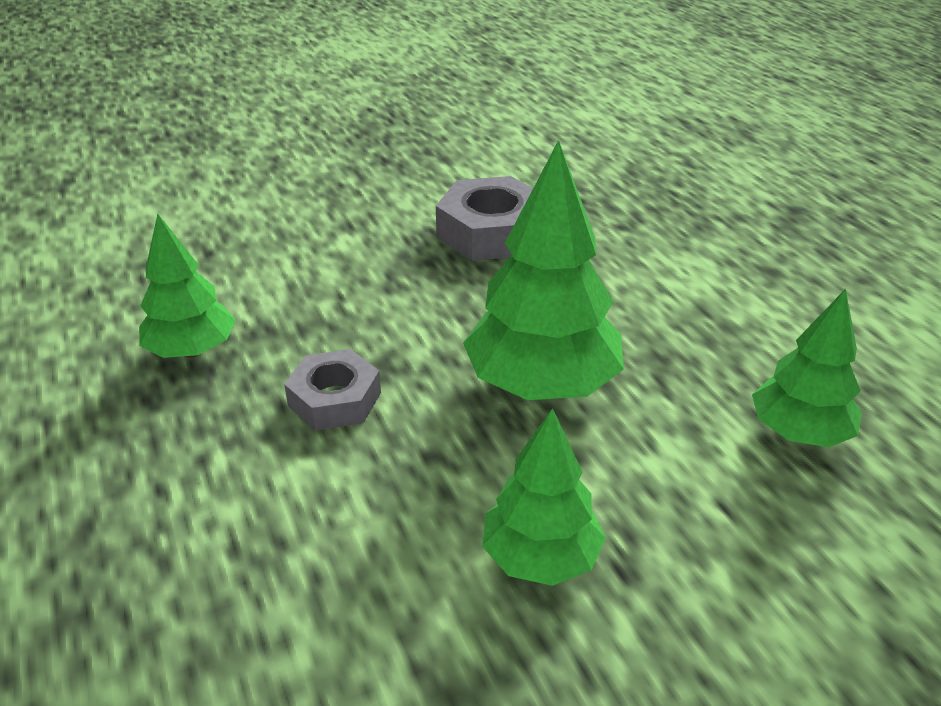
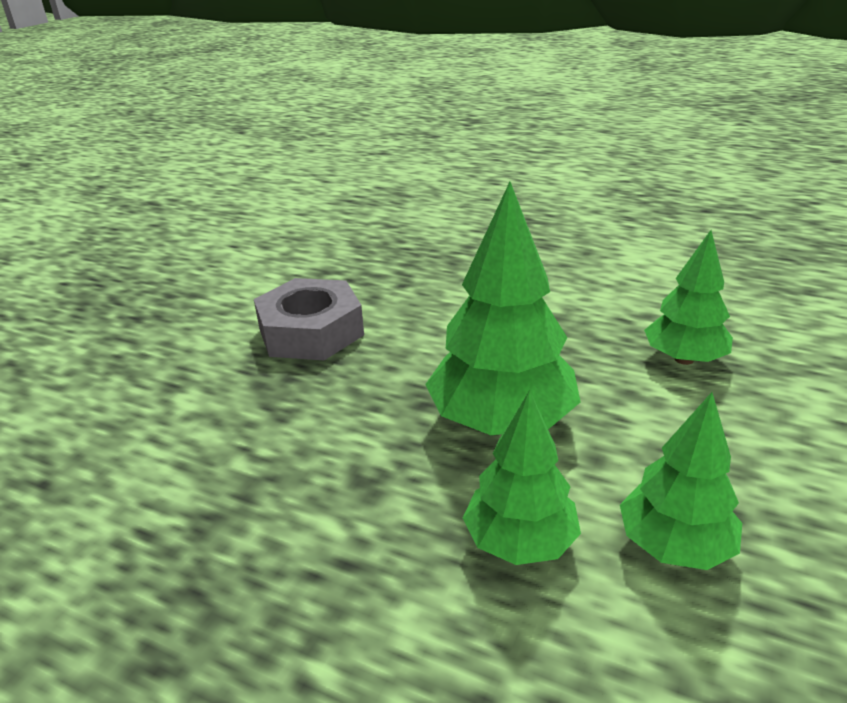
camera: 40 degrees left, 5 degrees down
green tree [139,213,236,358] -> green tree moved to [463,390,581,565]
grey nut [284,349,381,430] -> none

